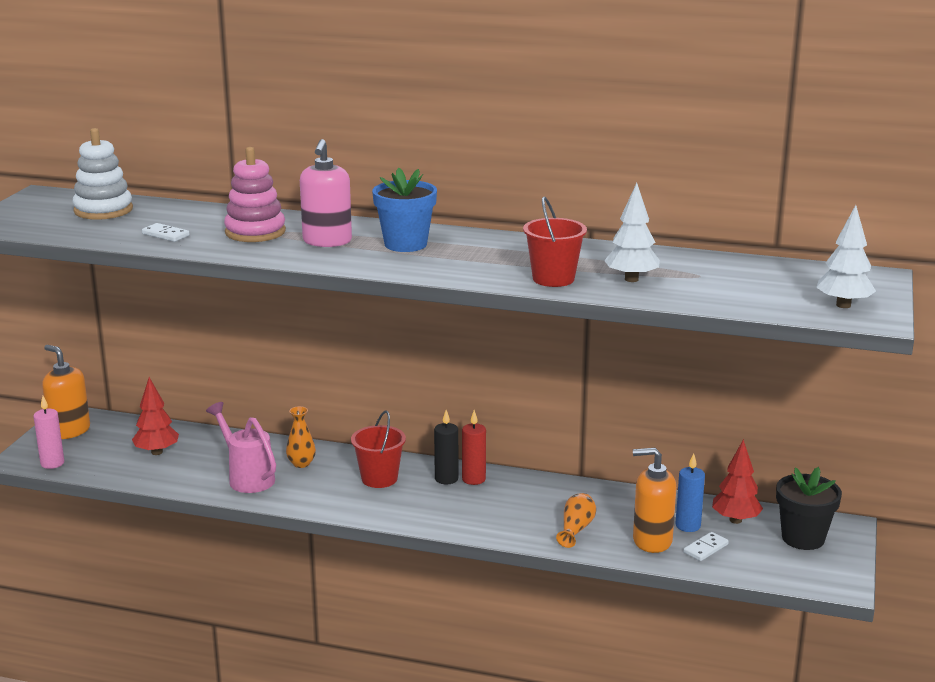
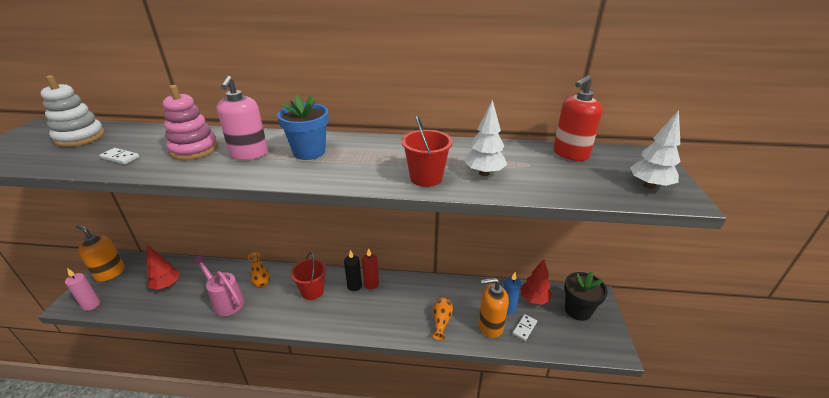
camera: 10 degrees left, 10 degrees up
none -> red soap dispenser [553,75,602,161]

